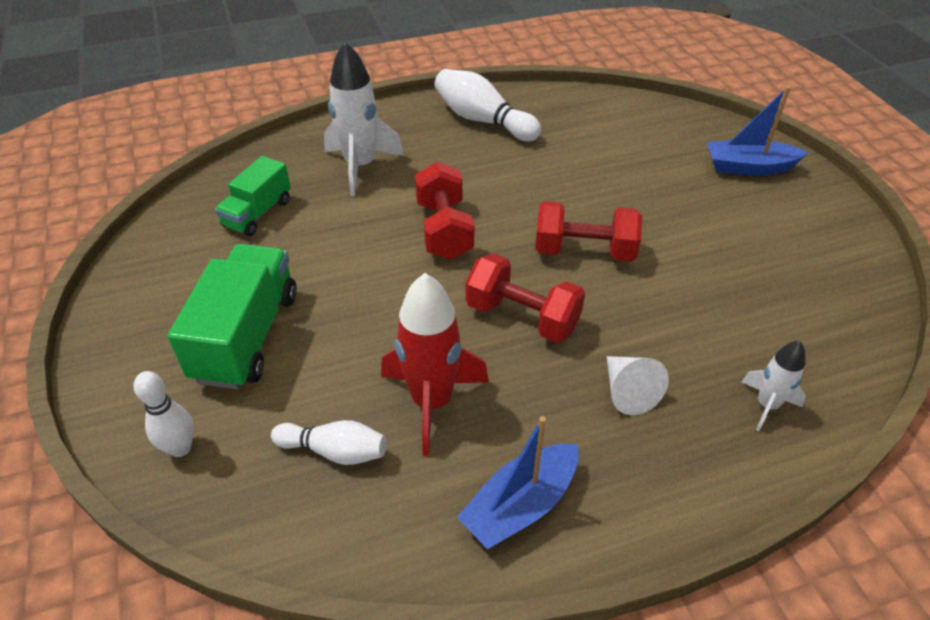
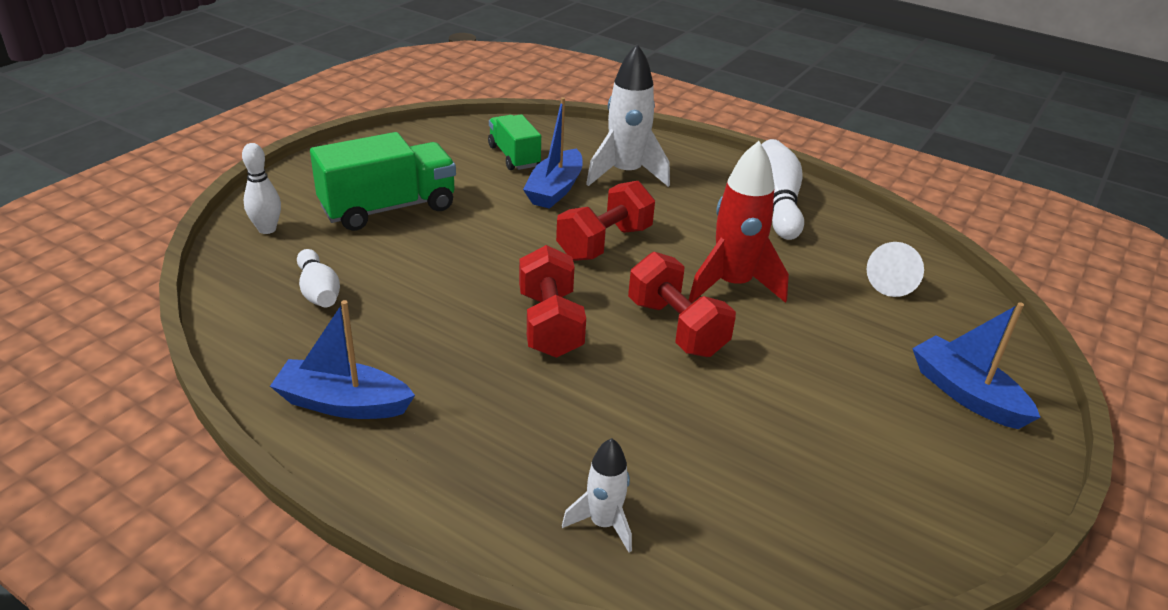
camera: 50 degrees right, 10 degrees down
green truck [215,156,291,236] -> green truck turned 75 degrees clockwise [488,114,541,170]
red rocket [381,273,489,456] -> red rocket moved to [689,141,789,303]
white cone [606,356,669,415] -> white cone moved to [867,242,924,297]
none -> blue boat [523,97,583,209]

